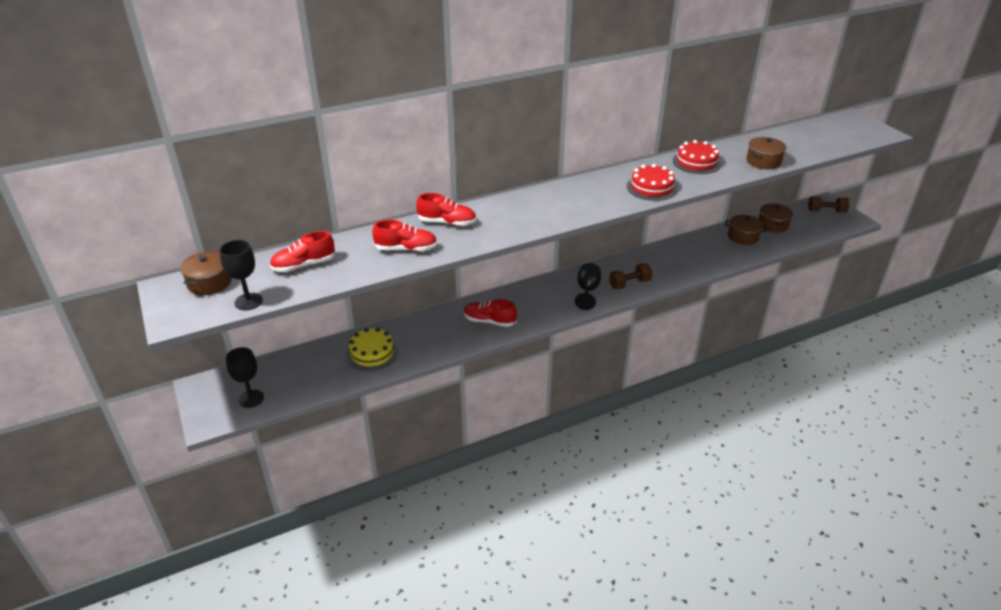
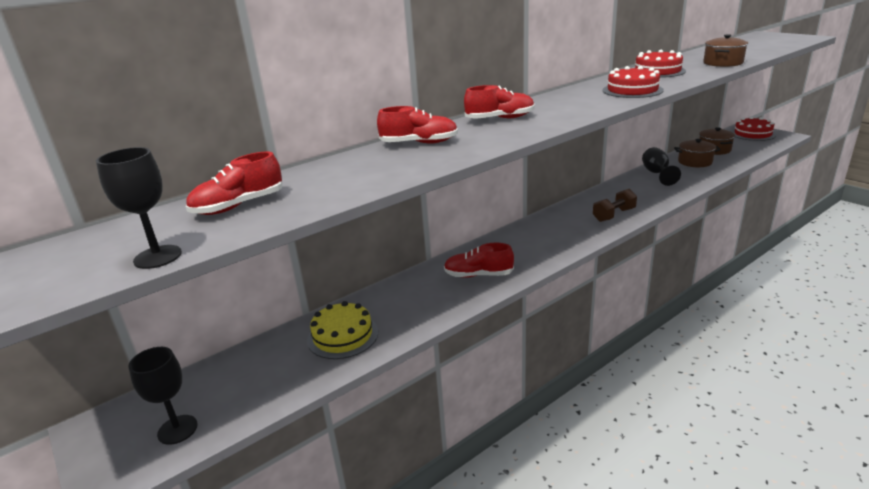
camera: 10 degrees left, 10 degrees down
brown pot [180,251,232,295] -> none
red shoe [372,220,437,252] -> red shoe moved to [464,85,535,119]
black goblet [575,263,601,310] -> black goblet moved to [642,147,681,186]
brown dumbbell [808,196,850,213] -> red cake [731,117,776,141]

